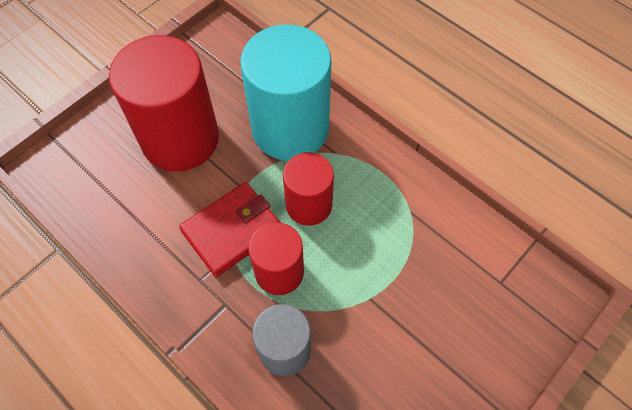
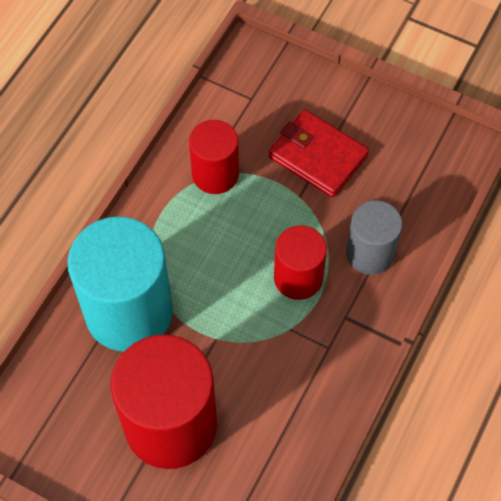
camera: 105 degrees left, 0 degrees up
red wallet [179,182,281,277] -> red wallet moved to [269,110,369,198]
red cylinder [283,152,334,226] -> red cylinder moved to [189,120,239,194]

